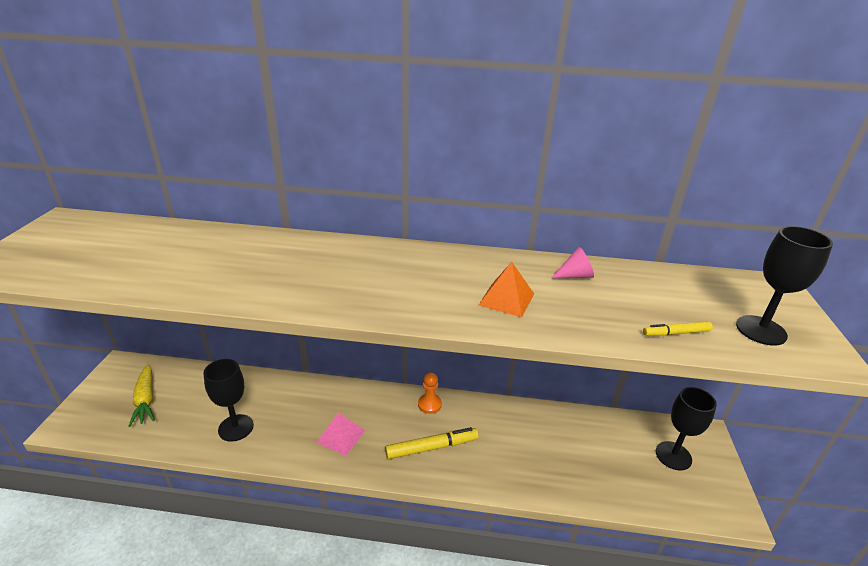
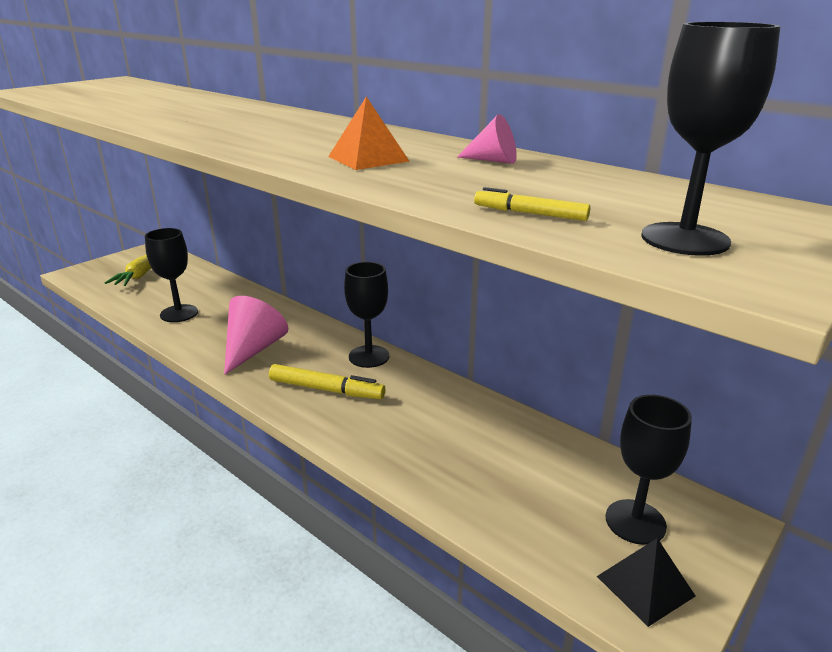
camera: 35 degrees right, 5 degrees down
pink pyramid [316,412,365,456] -> pink cone [224,296,288,375]
orange pawn [418,372,442,414] -> black goblet [344,262,389,368]
none -> black pyramid [597,538,695,627]

